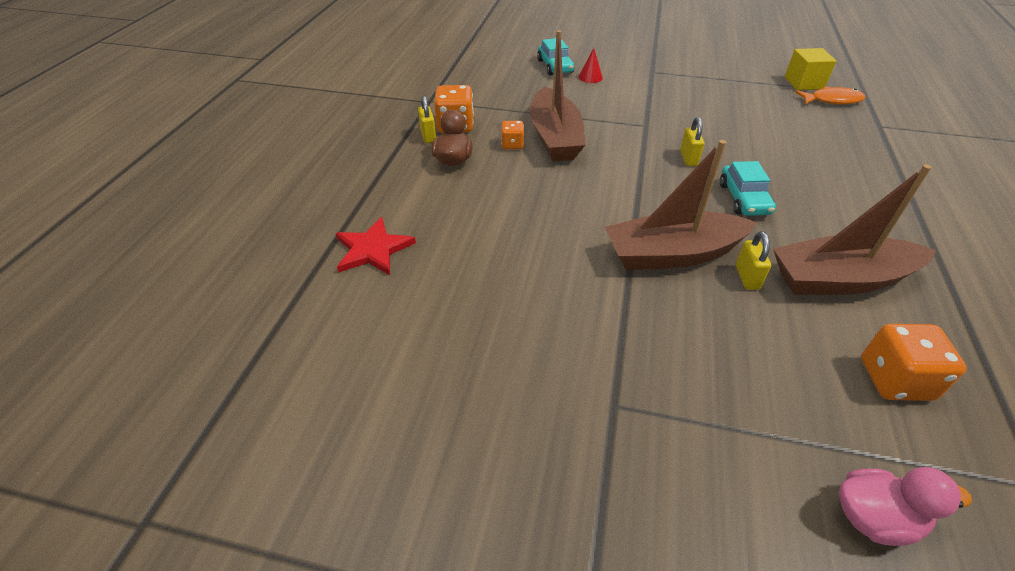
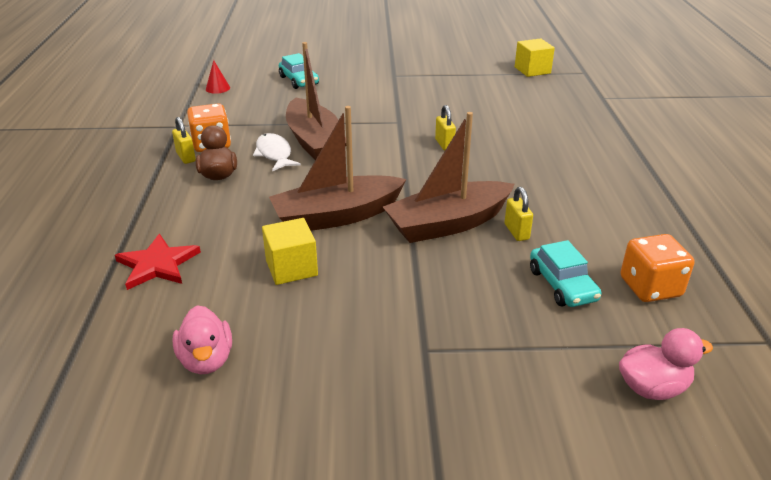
camera: 15 degrees left, 10 degrees down
orange dice [501,121,524,149] -> white fish [253,133,301,171]
red cone [578,48,603,83] -> red cone moved to [206,60,230,94]
turquoise car [720,161,776,216] -> turquoise car moved to [530,240,602,307]
brown boat [773,164,936,295] -> brown boat moved to [269,106,407,231]
orange fish [795,86,866,105] -> none
none -> pink duck [173,305,232,374]
none -> yellow cube [262,218,318,285]

